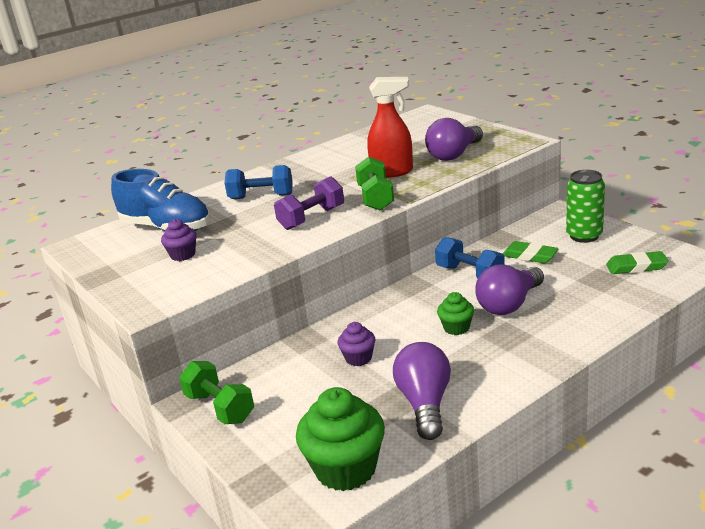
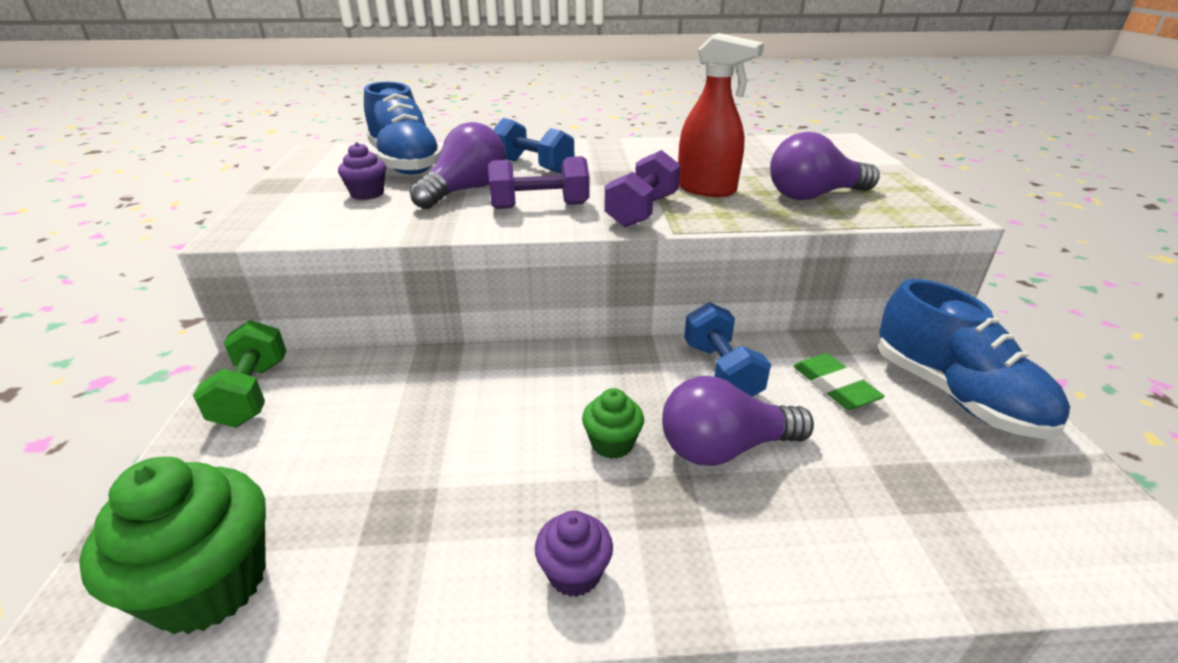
camera: 30 degrees right, 5 degrees up
purple cupcake [338,322,375,366] -> purple cupcake moved to [535,510,613,597]
green dumbbell [355,157,394,210] -> purple dumbbell [604,150,681,227]
purple light bulb [393,342,451,440] -> purple light bulb moved to [410,122,506,209]
green can [566,170,605,243] -> blue shoe [878,279,1070,439]
green eraser [606,251,669,274] -> none

